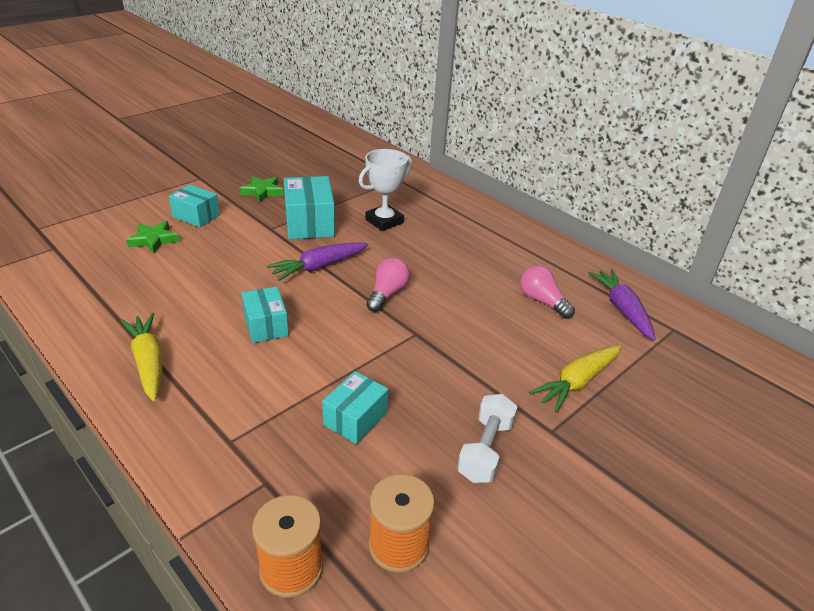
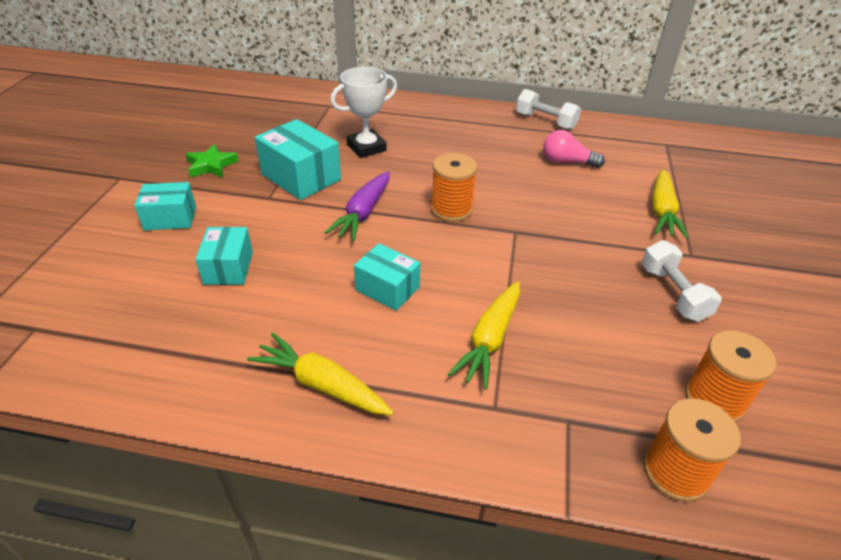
camera: 35 degrees left, 5 degrees up
green star [126,221,180,253] -> none
turquoise box [322,371,388,444] -> turquoise box moved to [195,227,253,285]
white trophy [359,149,412,231] -> white trophy turned 45 degrees clockwise [330,67,397,158]
pink light bulb [366,258,410,312] -> orange spool [431,153,477,222]
purple carrot [588,269,656,340] -> none
none -> yellow carrot [448,281,520,390]
none -> white dumbbell [516,89,581,130]

